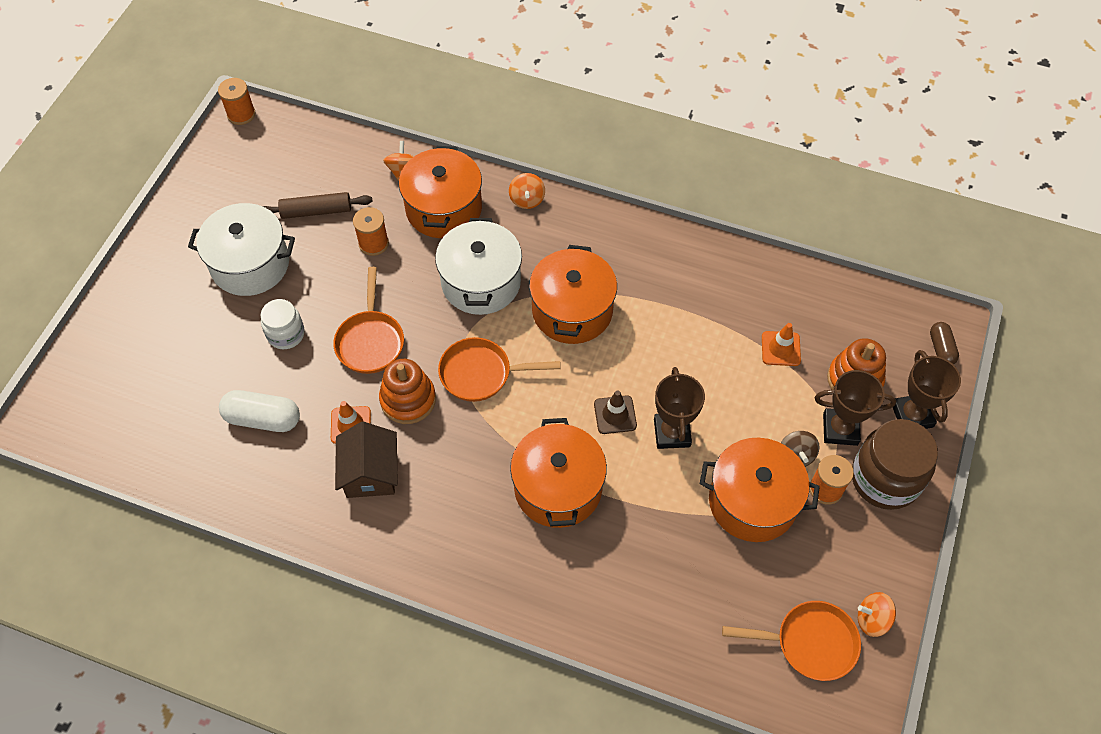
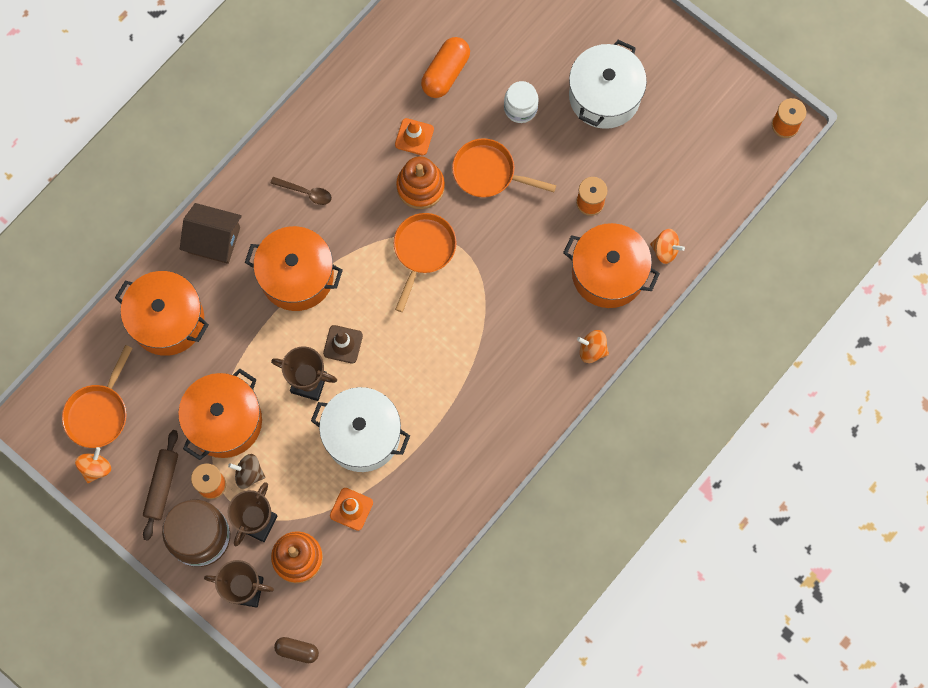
camera: 110 degrees right, 15 degrees up
white capsule [219,390,300,432] -> orange capsule [421,37,470,98]
brown rolling pin [263,192,372,219] -> brown rolling pin moved to [143,430,178,541]
brown house [335,422,398,498] -> brown house moved to [180,203,242,264]
white pot [435,218,522,315] -> white pot moved to [311,387,410,472]
orange pot [529,245,617,344] -> orange pot moved to [115,271,209,356]
none -> brown spoon [270,177,332,205]

